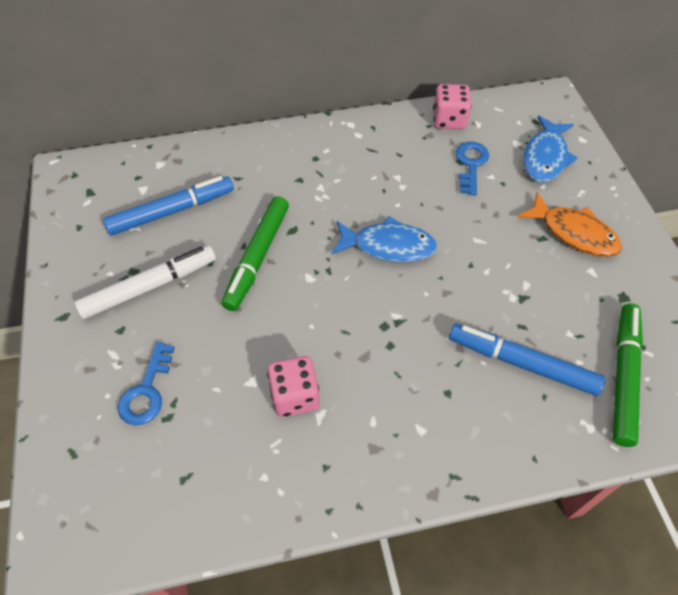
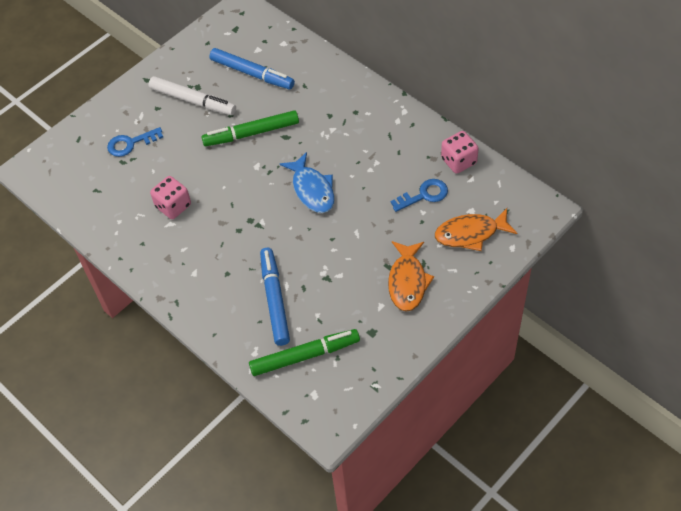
camera: 60 degrees right, 0 degrees up
blue fish [523,116,578,182] -> orange fish [435,208,517,251]

